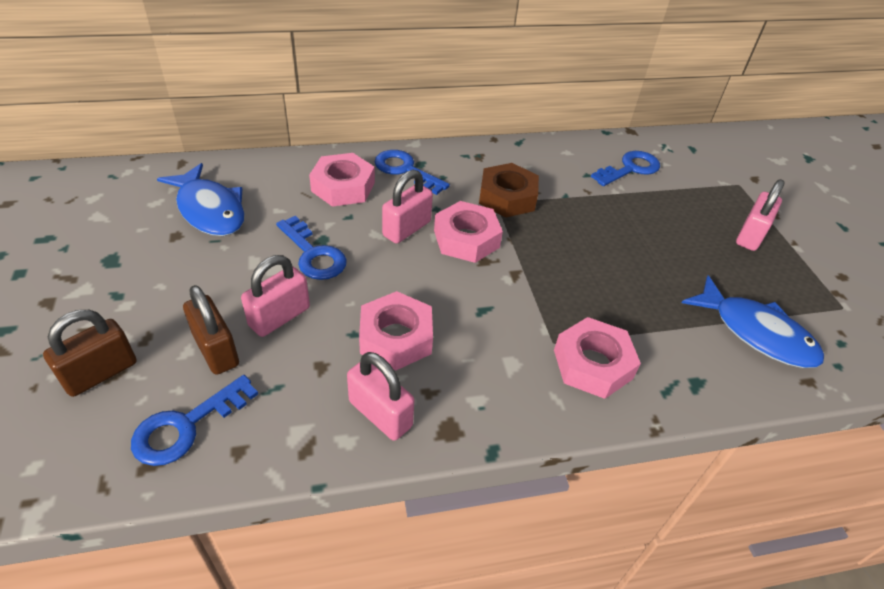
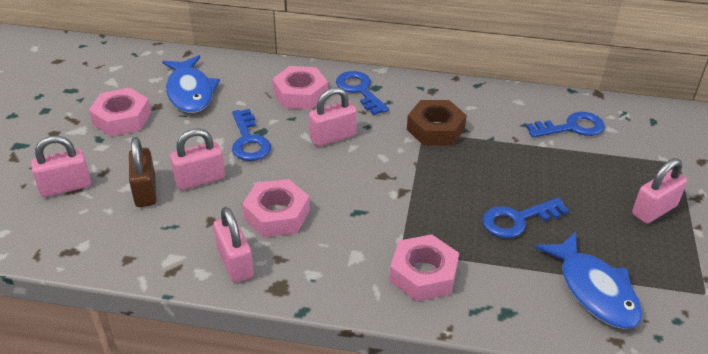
camera: 25 degrees right, 5 degrees down
brown padlock [43,310,136,397] -> pink padlock [31,136,91,197]
blue key [131,375,258,466] -> blue key moved to [483,198,569,238]
pink nut [434,201,503,263] -> pink nut moved to [89,88,151,136]

